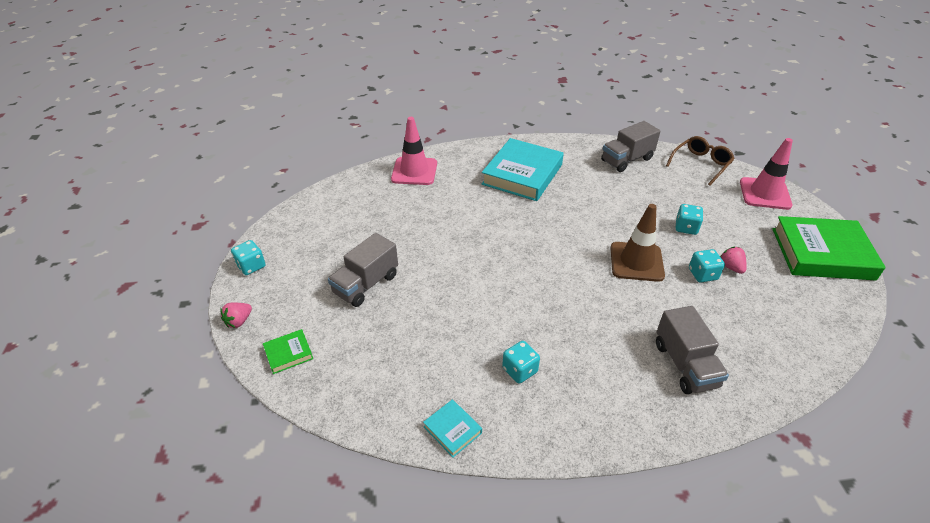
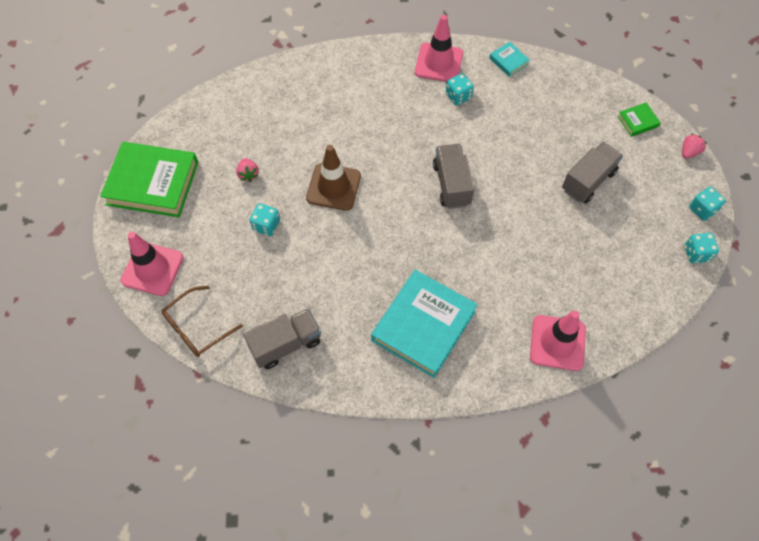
camera: 175 degrees left, 20 degrees up
grey truck [656,306,729,394] -> grey truck moved to [433,144,474,209]
turquoise dice [689,249,725,282] -> turquoise dice moved to [684,233,719,263]
none -> pink traffic cone [415,15,463,82]

